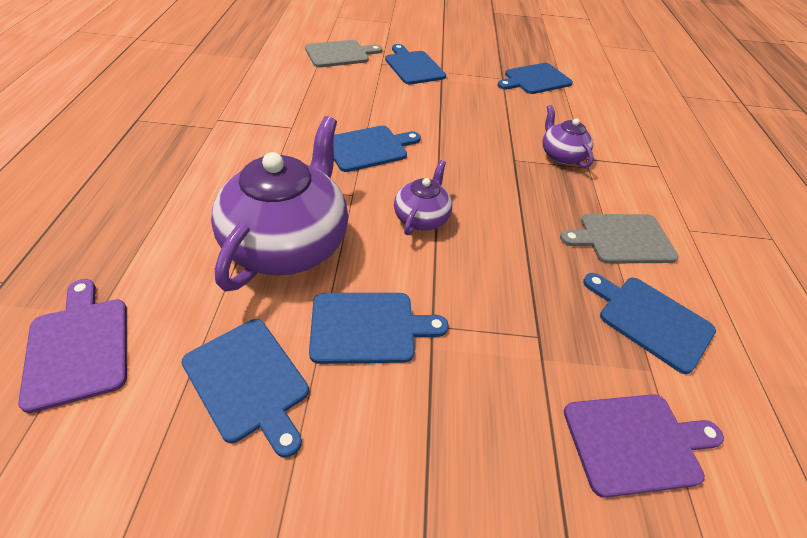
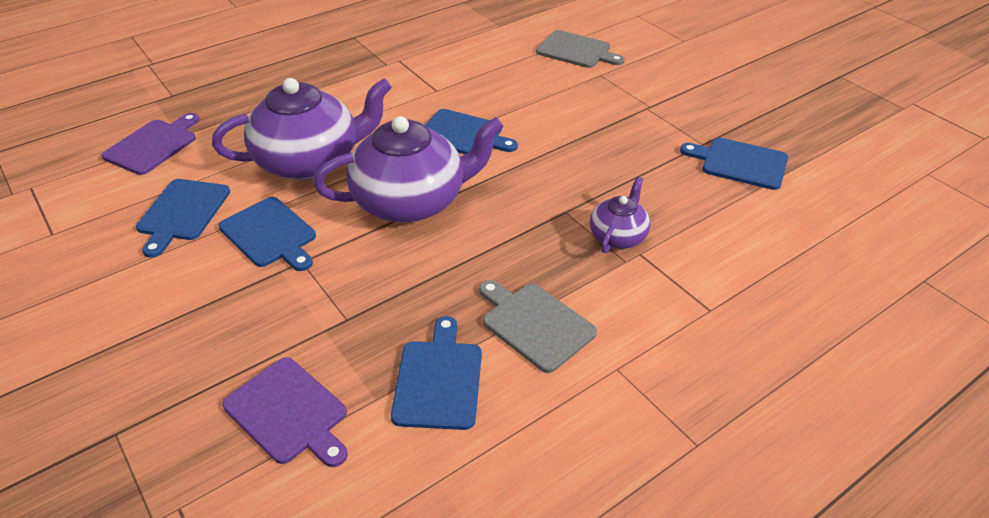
camera: 55 degrees right, 5 degrees down
blue cutting board [385,44,446,85] -> none
purple teapot [394,160,452,235] -> purple teapot [313,116,504,223], size x2.00

